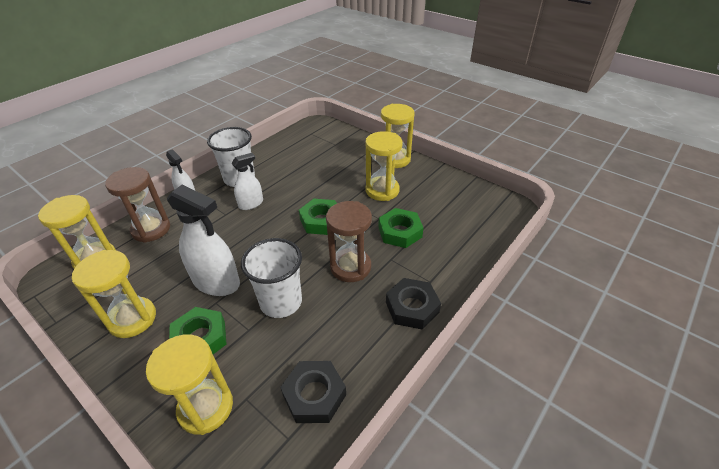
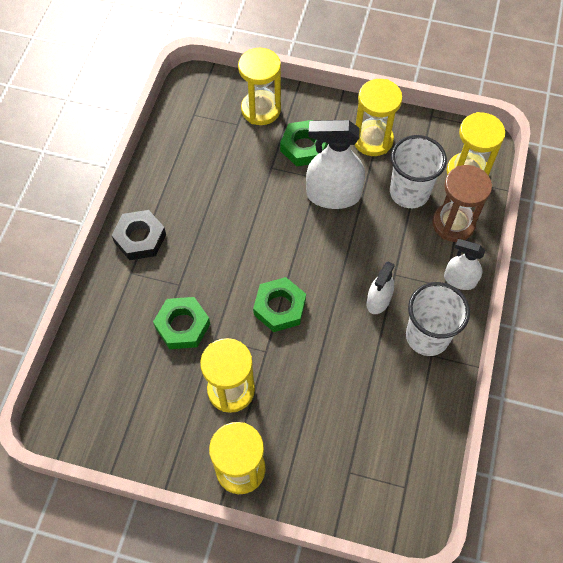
camera: 155 degrees right, 20 degrees up
white cup [241,238,302,318] -> white cup moved to [390,135,447,208]
black nut [280,361,346,423] -> none
brown hourglass [326,201,372,282] -> none

